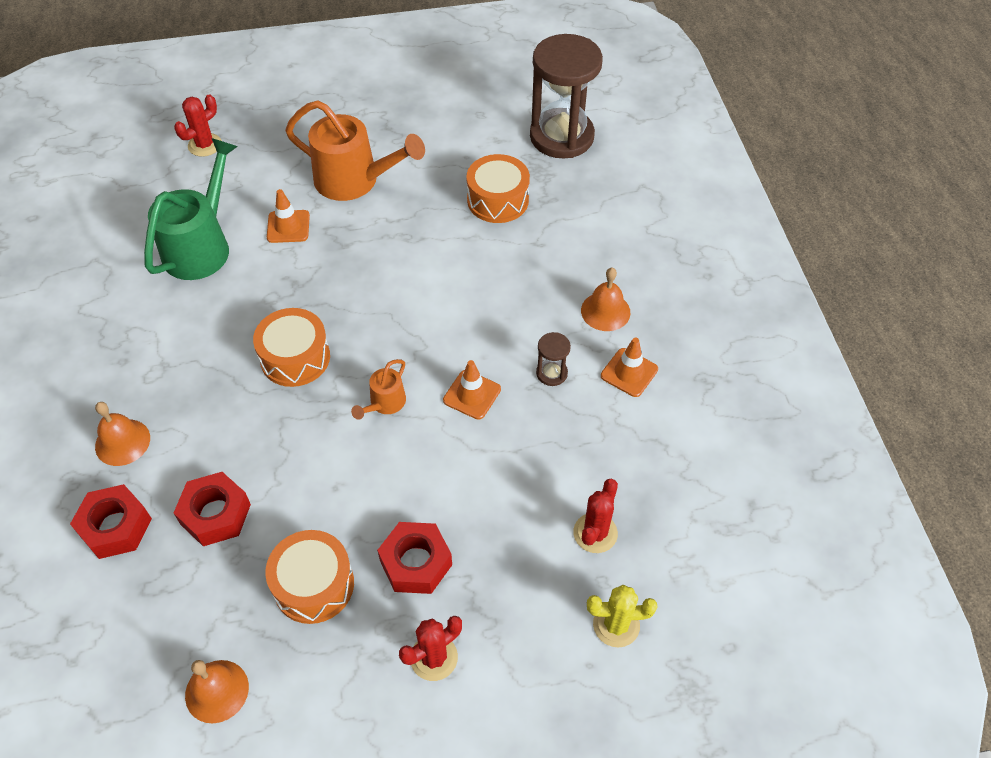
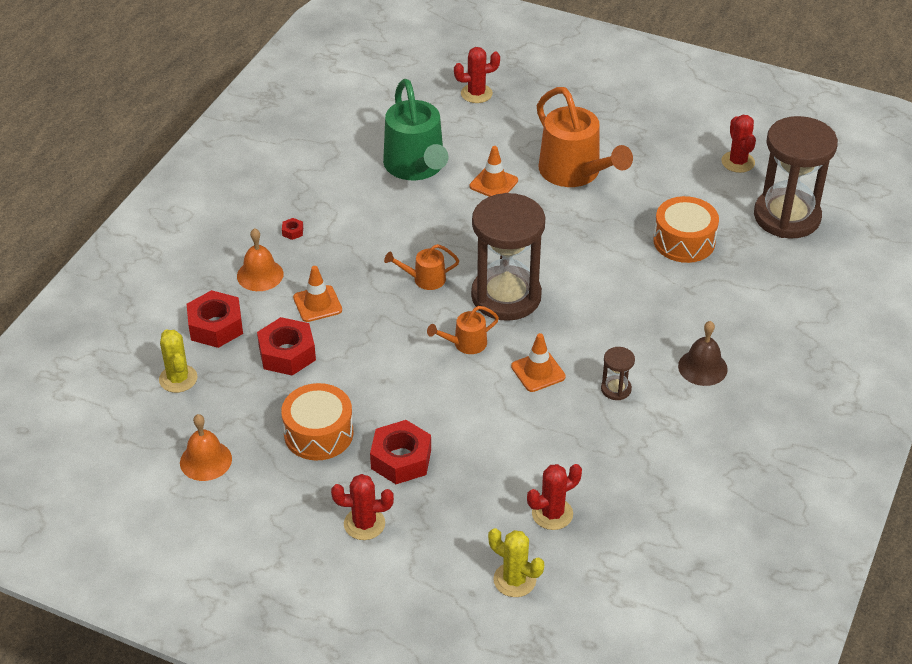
camera: 35 degrees right, 10 degrees down
green watering can [144,138,238,280] -> green watering can turned 105 degrees clockwise [383,79,448,180]
orange drum [253,308,330,387] -> orange watering can [384,244,459,290]
orange bell [581,268,630,331] -> brown bell [678,321,728,386]
orange traffic cone [601,338,658,397] -> orange traffic cone moved to [293,266,342,322]
none -> yellow cactus [159,329,198,393]
none -> red nut [282,218,303,240]
none -> brown hourglass [471,193,545,321]
none -> red cactus [721,115,756,173]

